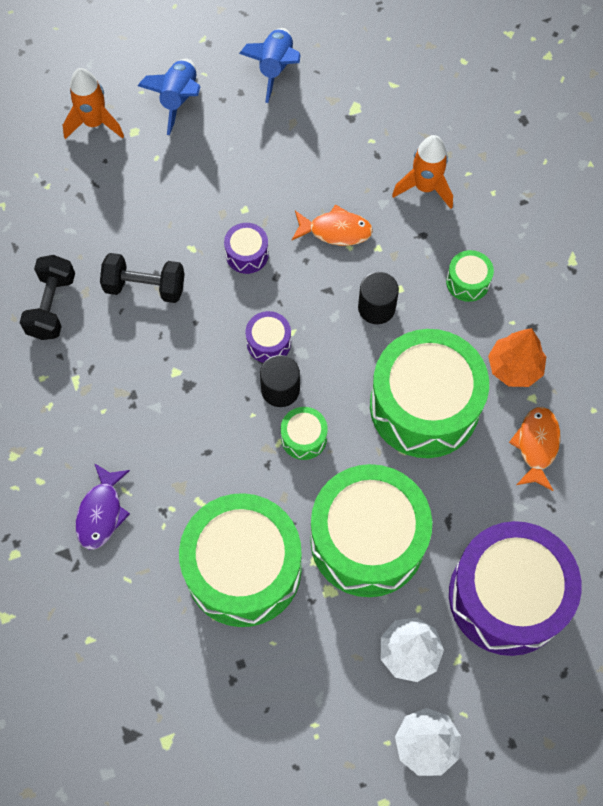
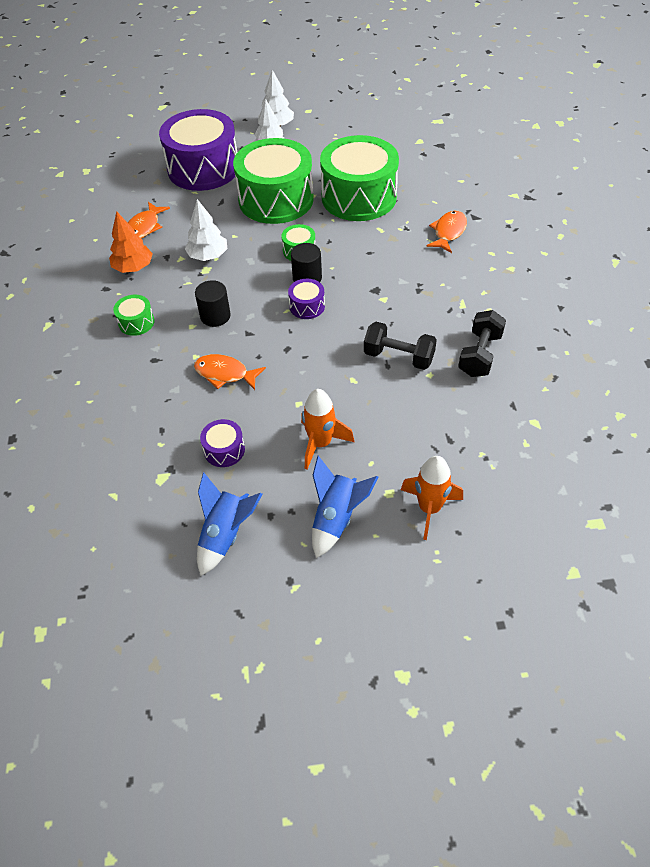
camera: 165 degrees left, 15 degrees down
purple fish [75,463,130,550] -> orange fish [426,211,467,253]
purple drum [224,223,269,274] -> purple drum moved to [200,419,245,467]
green drum [370,329,489,458] -> white tree [185,199,227,261]
orange rocket [392,135,453,209] -> orange rocket moved to [301,389,354,469]

